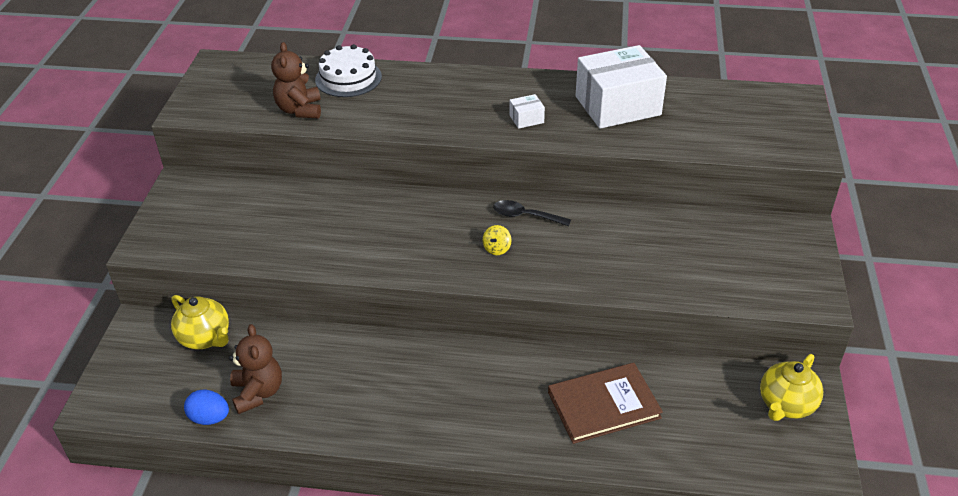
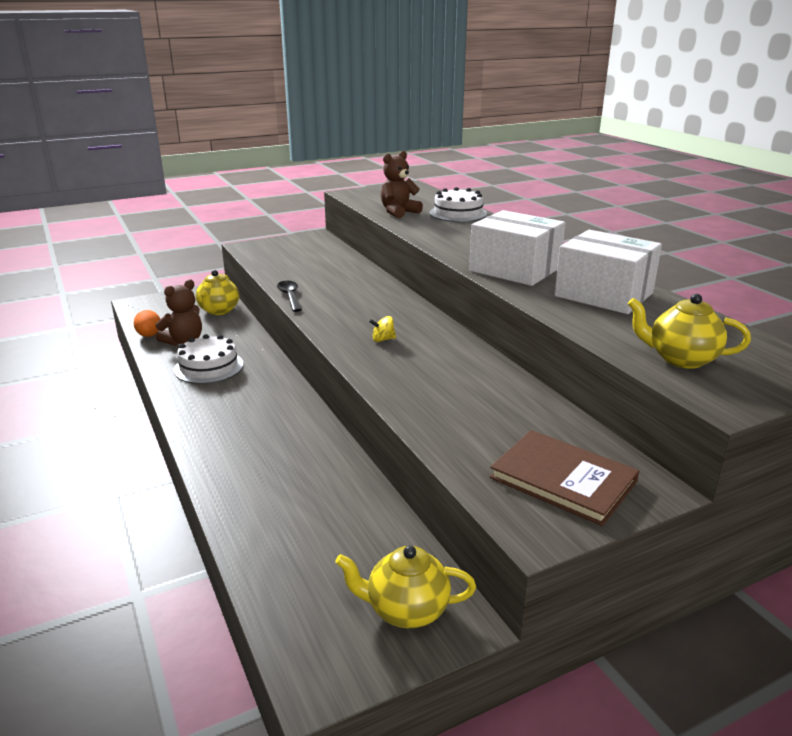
camera: 55 degrees right, 15 degrees down
blue egg [184,389,229,425] -> orange egg [133,310,160,337]
black spoon [493,200,571,226] -> black spoon moved to [277,281,302,312]
white box [509,94,545,129] -> white box [469,210,565,286], size x2.46
brown book [548,363,663,444] -> brown book moved to [490,430,639,526]
none -> white cake [174,334,243,384]
none -> yellow teapot [628,294,751,369]

